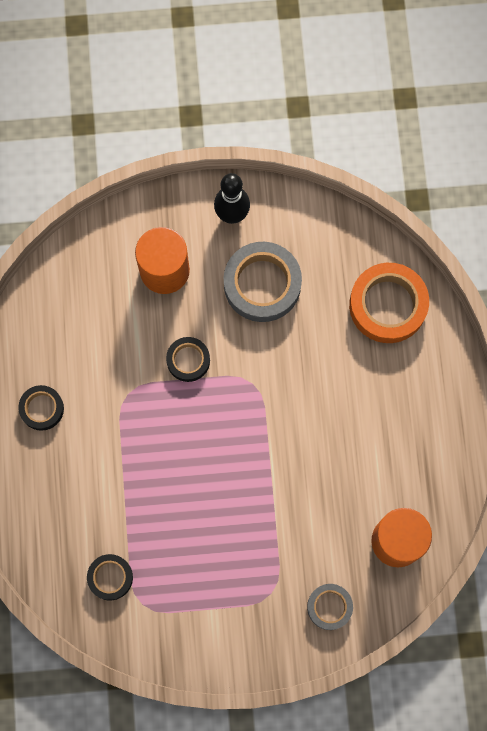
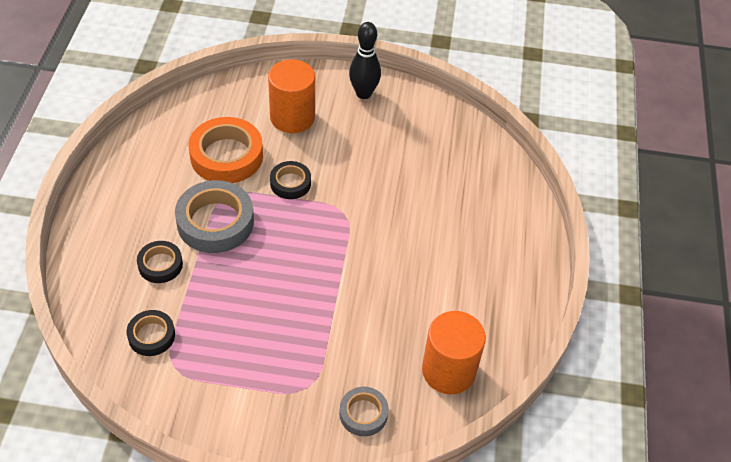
camera: 10 degrees right, 25 degrees down
black tape [18,385,64,431] -> black tape moved to [137,241,183,283]
grey tape [224,242,302,322] -> grey tape moved to [175,180,254,253]
orange tape [349,263,429,343] -> orange tape moved to [189,117,263,183]

